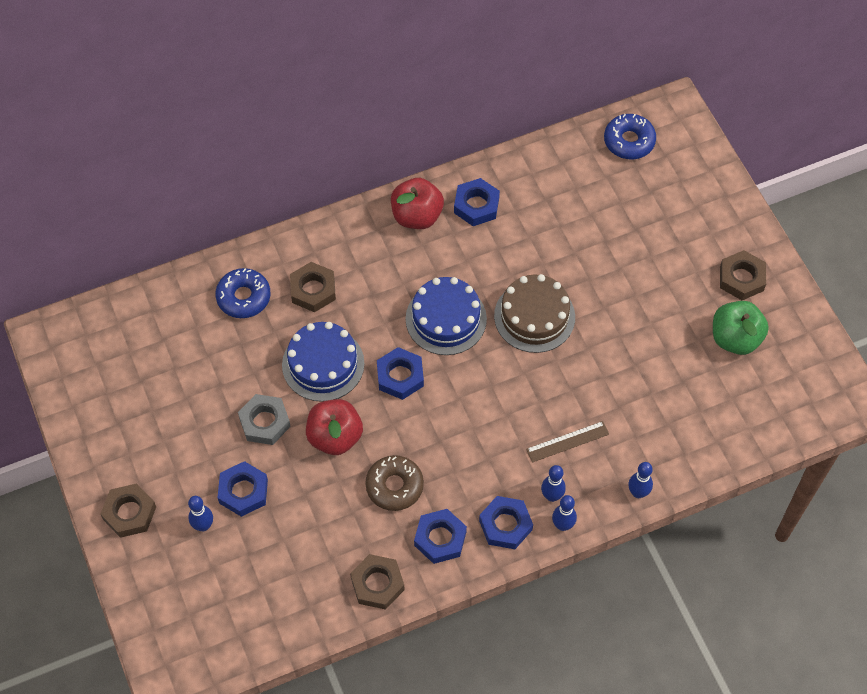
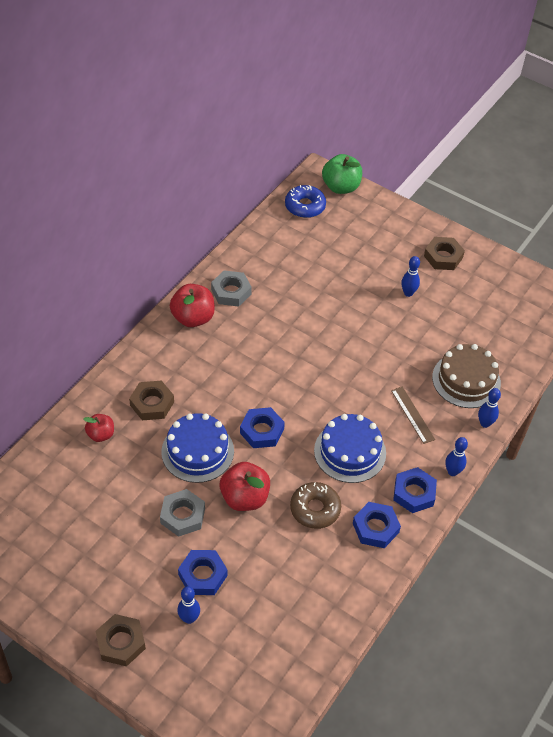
camera: 35 degrees left, 10 degrees down
blue donut [215,268,270,318] -> red apple [84,414,114,442]
brown nut [350,554,405,610] -> none
blue cake [406,277,487,355] -> blue cake moved to [314,414,386,483]
blue nut [454,178,500,226] -> grey nut [211,270,252,307]
brown cake [494,274,575,353] -> brown cake moved to [432,344,501,408]
brown ruler [526,421,609,463] -> brown ruler turned 60 degrees counterclockwise [391,387,435,444]
blue bowling pin [541,465,566,502] -> blue bowling pin moved to [401,256,420,297]
green apple [713,301,769,355] -> green apple moved to [322,154,362,194]

